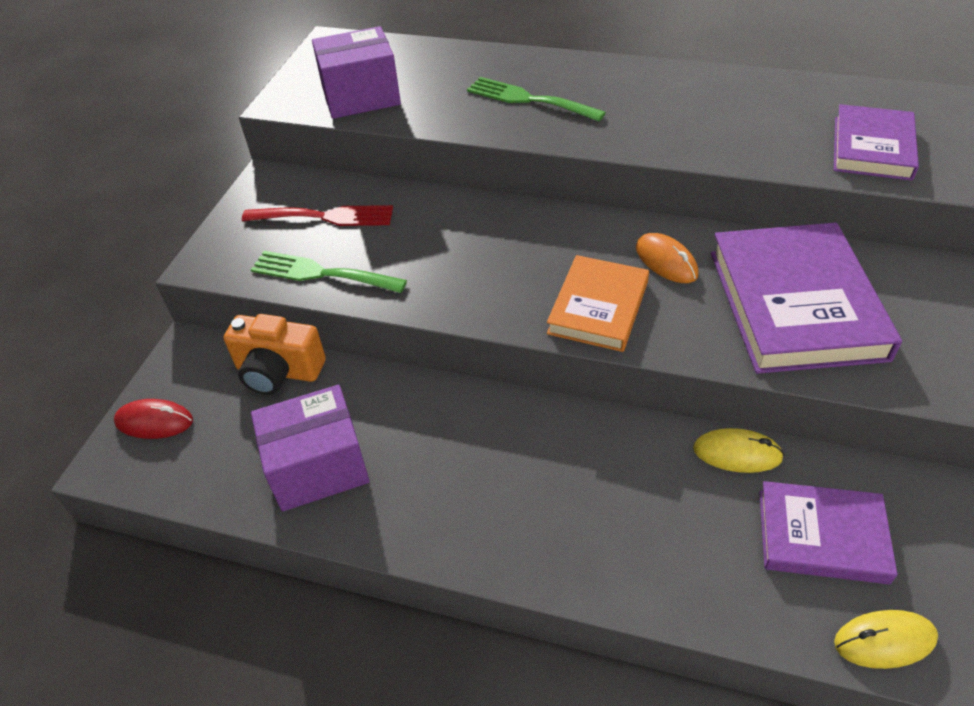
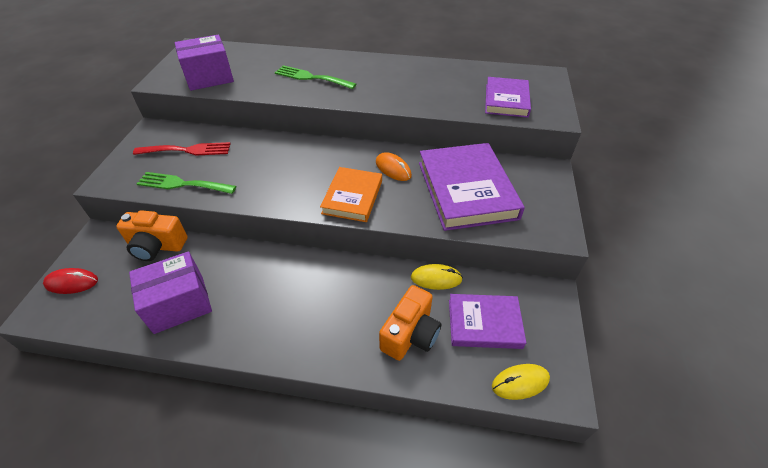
camera: 10 degrees left, 0 degrees up
none -> orange camera [379,285,441,361]

